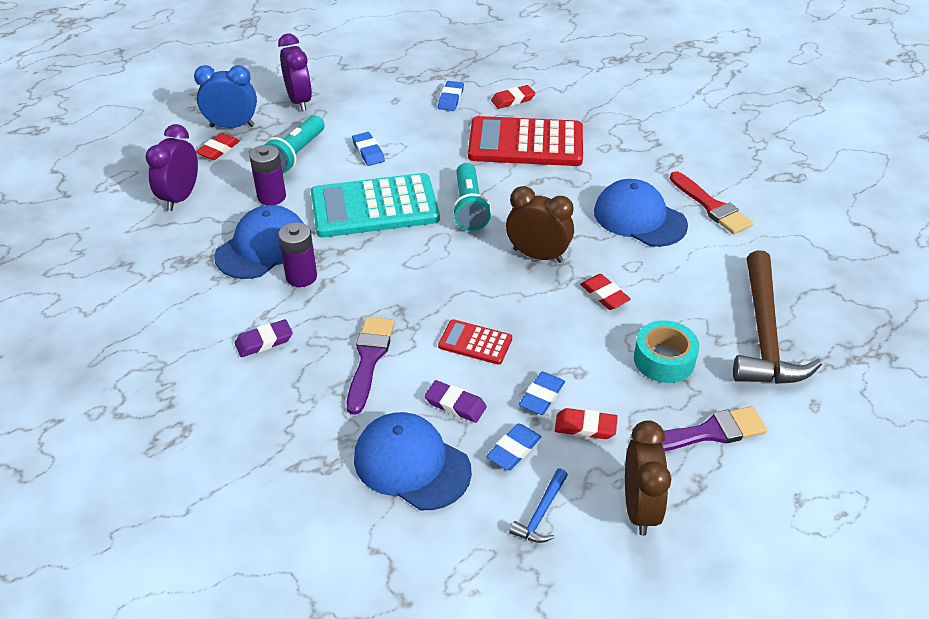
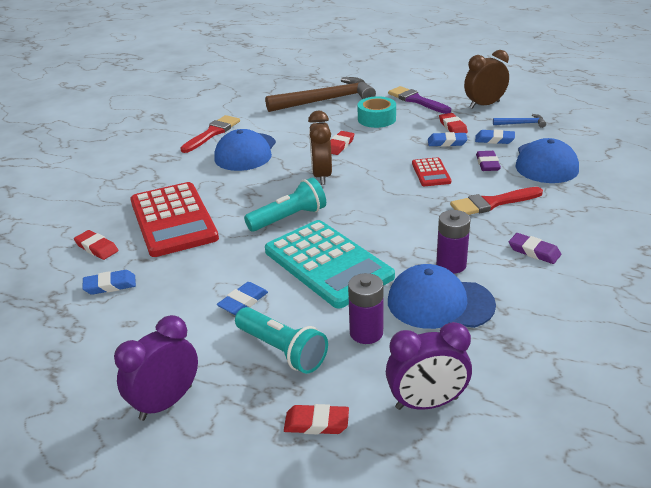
camera: 115 degrees left, 10 degrees down
blue clock [194,65,257,128] -> none
turquoise flashlight [265,115,324,173] -> turquoise flashlight turned 45 degrees clockwise [235,307,328,374]
purple brush [347,317,394,415] -> red brush [450,187,543,215]

